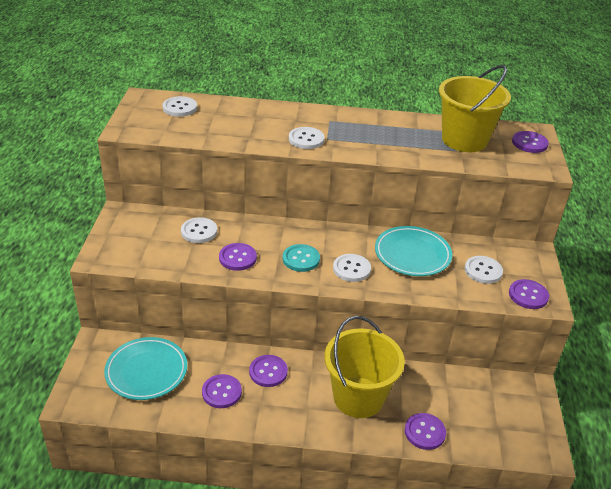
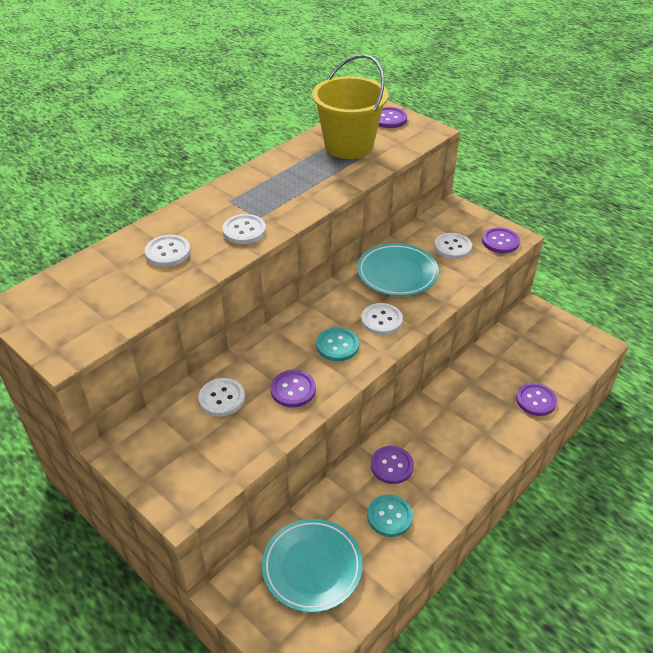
camera: 50 degrees left, 5 degrees up
white button [162,96,197,117] -> white button moved to [145,235,190,267]
purple button [202,374,242,408] -> turquoise button [367,494,413,537]
yellow bucket [324,316,405,418] -> none

